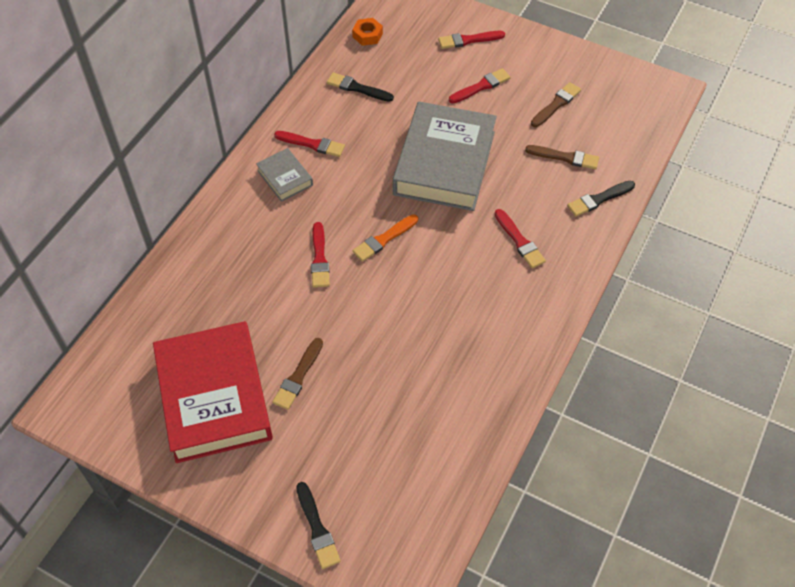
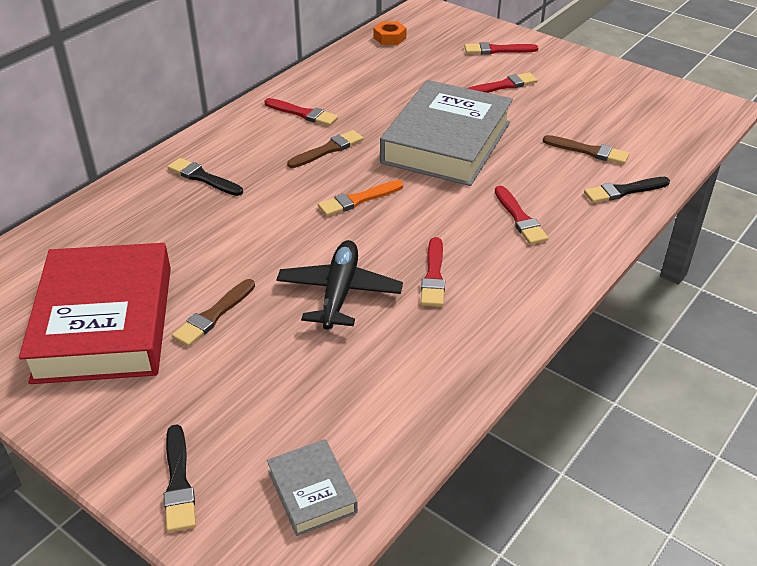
camera: 10 degrees right, 15 degrees down
grey book [256,148,313,202] -> grey book moved to [267,439,358,536]
red brush [311,222,330,288] -> red brush moved to [421,237,445,307]
black brush [327,73,394,102] -> black brush moved to [168,158,243,196]
brown brush [531,82,581,127] -> brown brush moved to [287,130,364,168]
none -> black plane [276,240,403,330]

